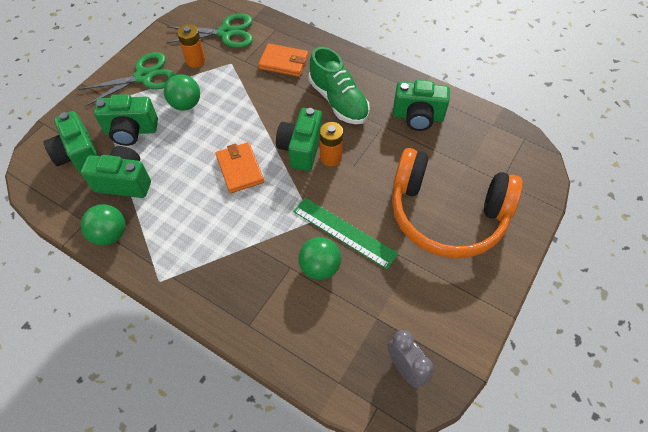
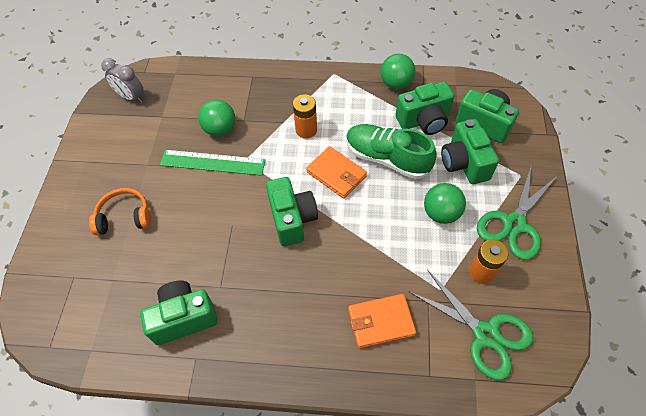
camera: 155 degrees right, 0 degrees up
green camera [94,94,158,146] -> green camera turned 75 degrees counterclockwise [441,119,499,184]
green scissors [166,13,253,48] -> green scissors turned 105 degrees counterclockwise [410,271,533,380]
green shoe [309,47,370,124] -> green shoe moved to [346,124,437,179]
orange battery [320,122,343,166] -> orange battery moved to [293,94,317,139]
orange headphones [392,148,523,258] -> orange headphones [89,188,151,235], size x0.46

